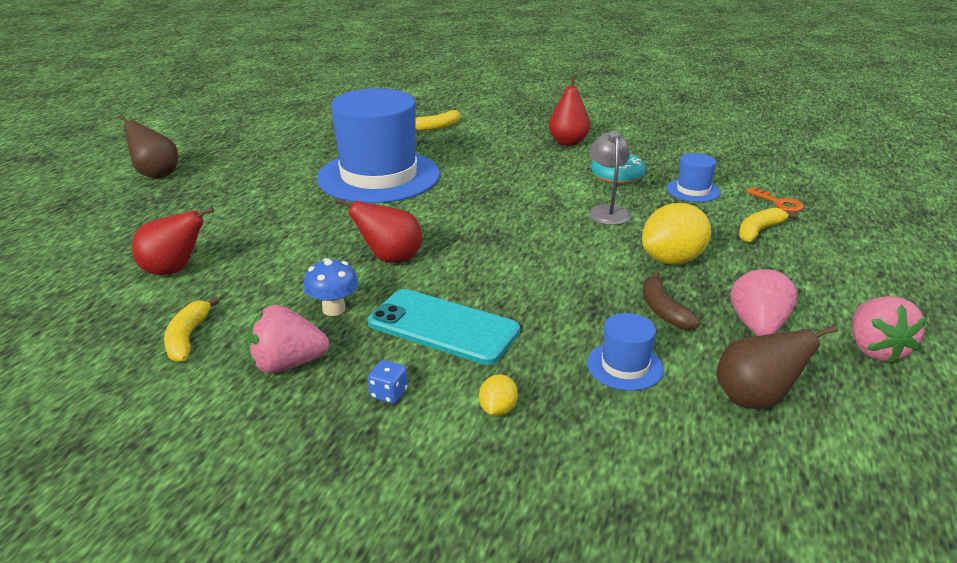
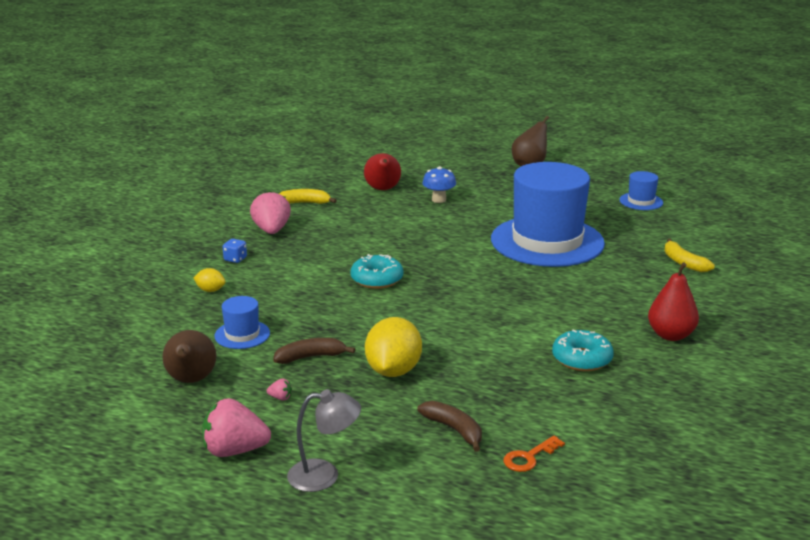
camera: 90 degrees right, 5 degrees down
blue mushroom [303,258,358,316] -> blue mushroom moved to [422,166,456,203]
red pear [335,198,422,263] -> none
turquoise phone [368,289,520,365] -> none
grey lamp [589,131,631,225] -> grey lamp moved to [287,389,361,492]
yellow lemon [642,203,711,265] -> yellow lemon turned 45 degrees clockwise [365,317,422,377]
blue hat [667,153,721,202] -> blue hat moved to [619,171,663,210]
pink strawberry [731,266,797,336] -> pink strawberry [267,378,292,401], size x0.41
yellow banana [739,207,797,242] -> brown banana [417,401,482,452]
none -> turquoise donut [350,254,404,289]

